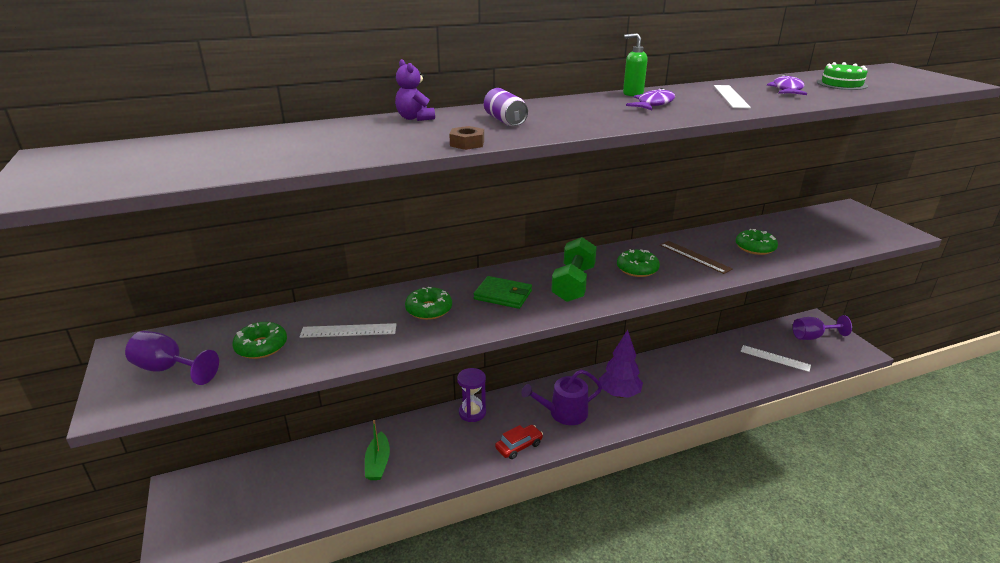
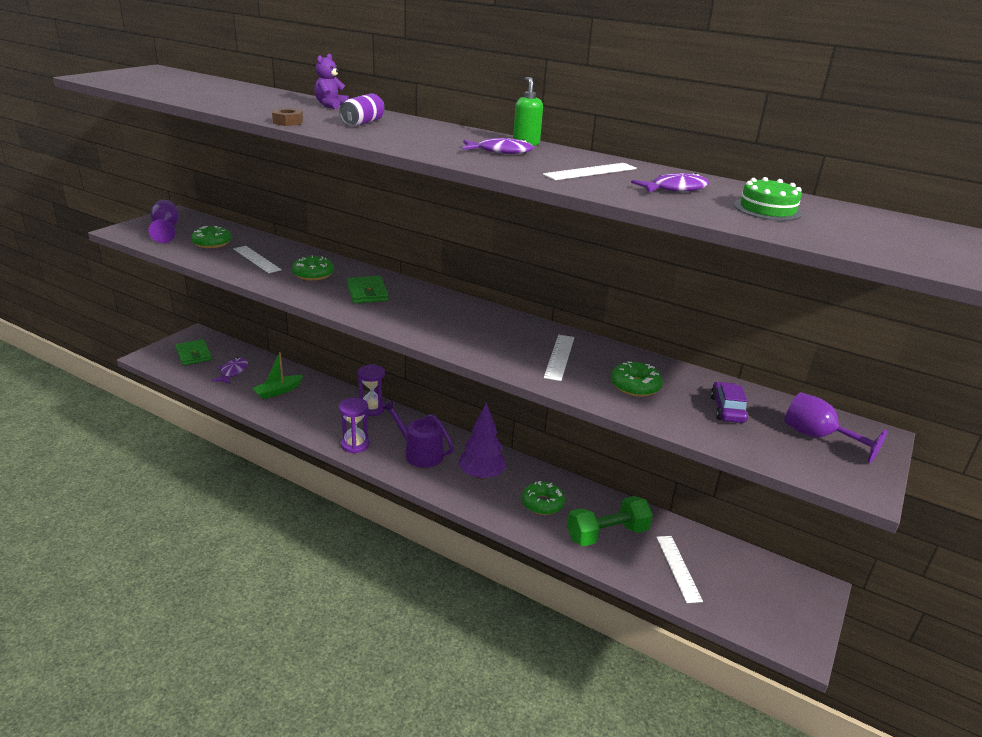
camera: 50 degrees right, 0 degrees up
red car [495,425,543,459] -> purple hourglass [339,398,369,453]
green dumbbell [551,237,597,302] -> green dumbbell moved to [567,496,653,546]
green donut [617,249,660,277] -> green donut moved to [522,481,565,515]
brown ruler [660,241,732,274] -> white ruler [544,335,574,381]
purple goblet [793,315,852,340] -> purple goblet moved to [784,392,888,463]
none -> green wallet [175,339,212,365]
none -> purple fish [211,358,248,384]
none -> purple car [710,382,748,423]

